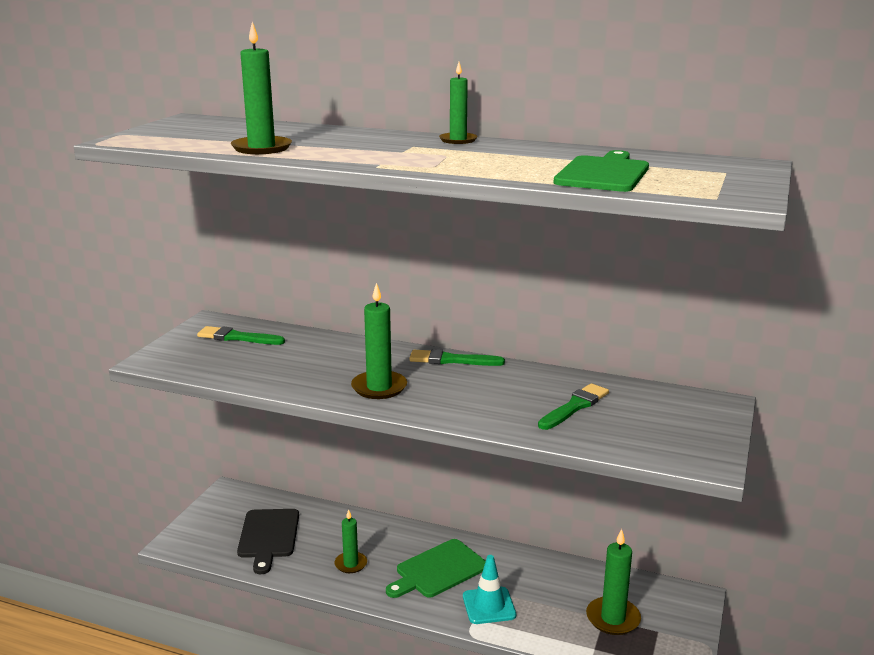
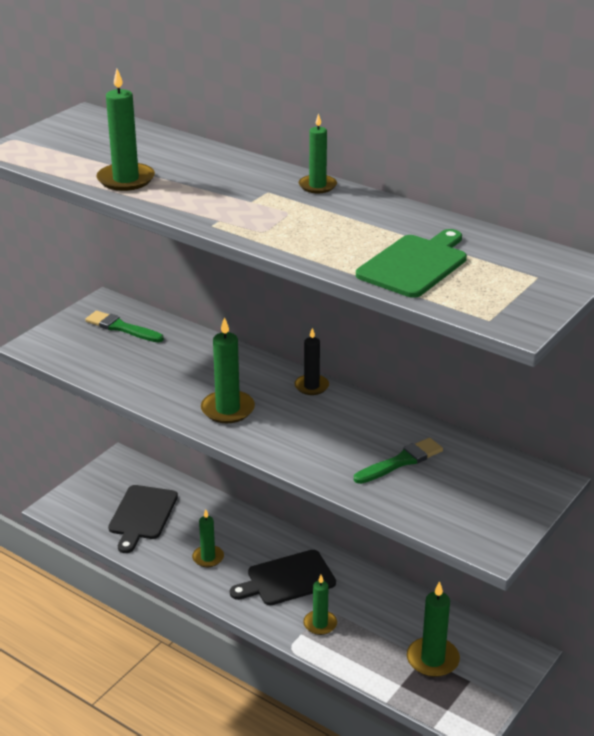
camera: 15 degrees right, 10 degrees up
green cutting board [386,539,486,598] -> black cutting board [230,550,336,605]
green brush [409,349,505,366] -> black candle [295,328,329,395]
turquoise traffic cone [463,555,516,624] -> green candle [303,575,337,635]

